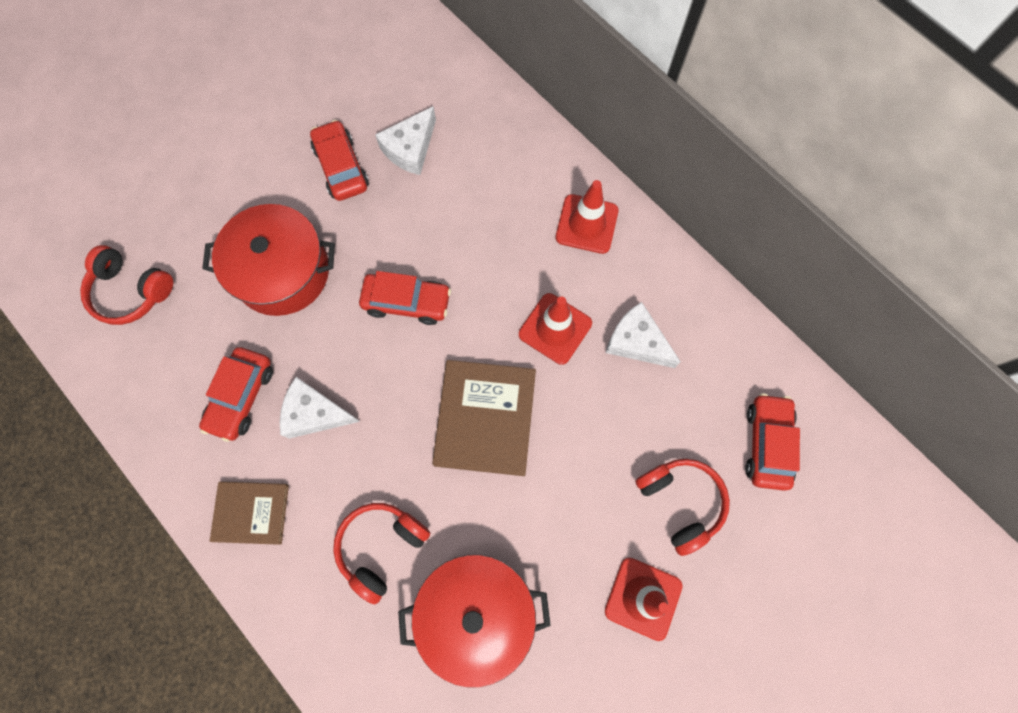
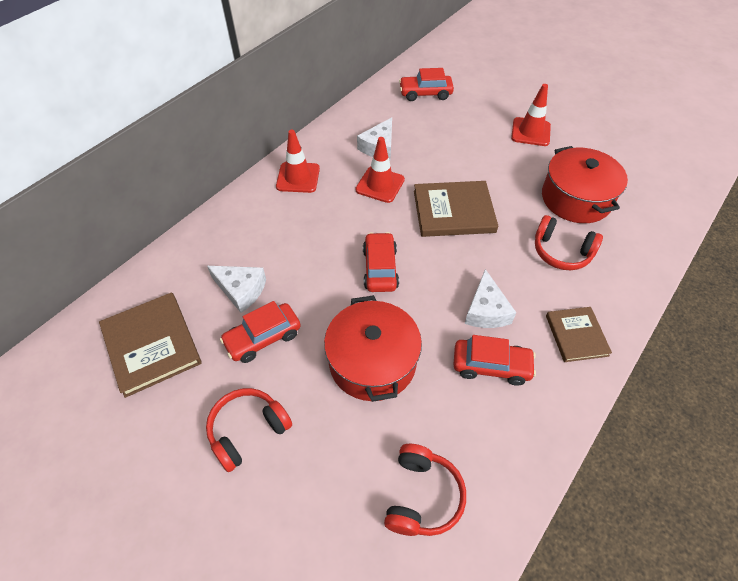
camera: 100 degrees left, 20 degrees down
red headphones [635,459,730,556] -> red headphones moved to [206,388,292,472]
none -> brown book [99,292,202,398]

